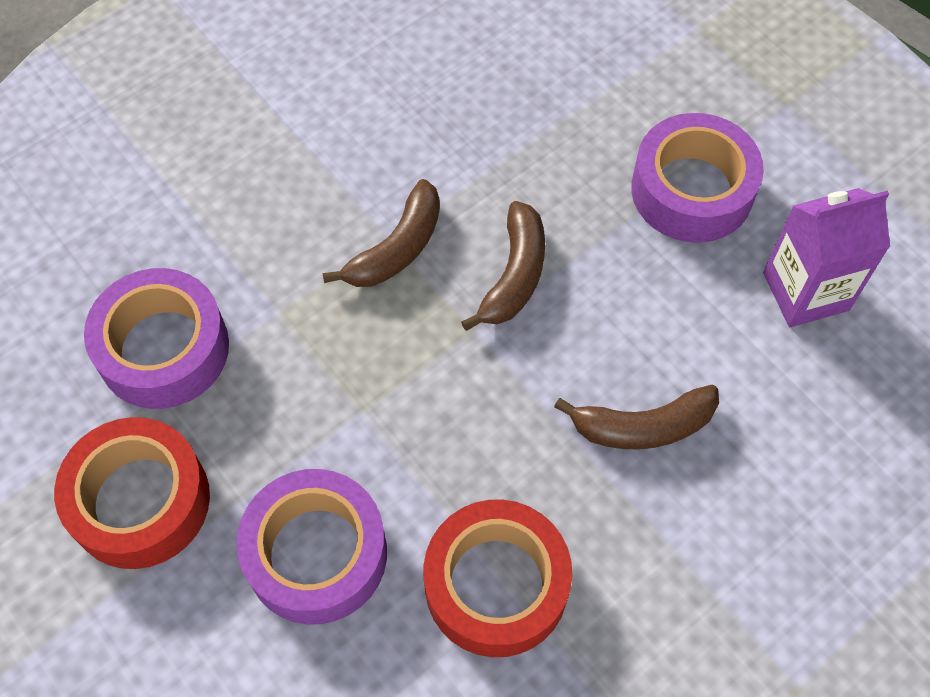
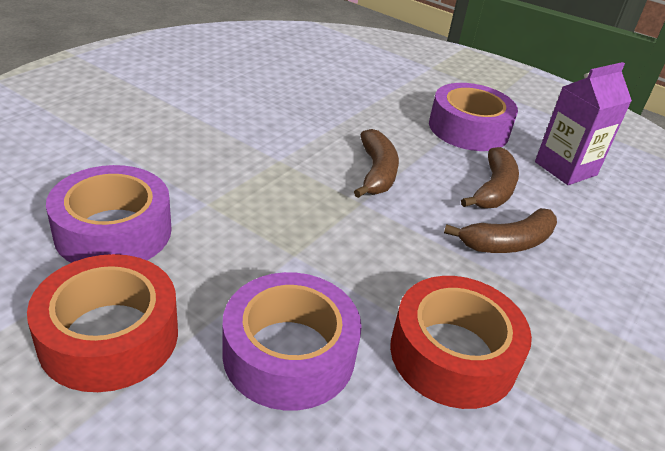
camera: 20 degrees left, 25 degrees down
brown banana [323,179,440,287] -> brown banana moved to [461,147,519,208]

